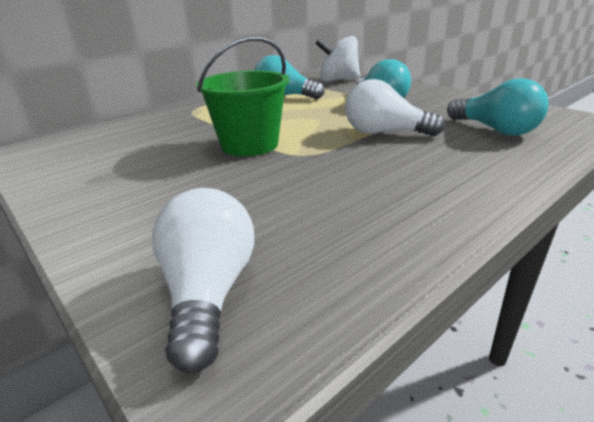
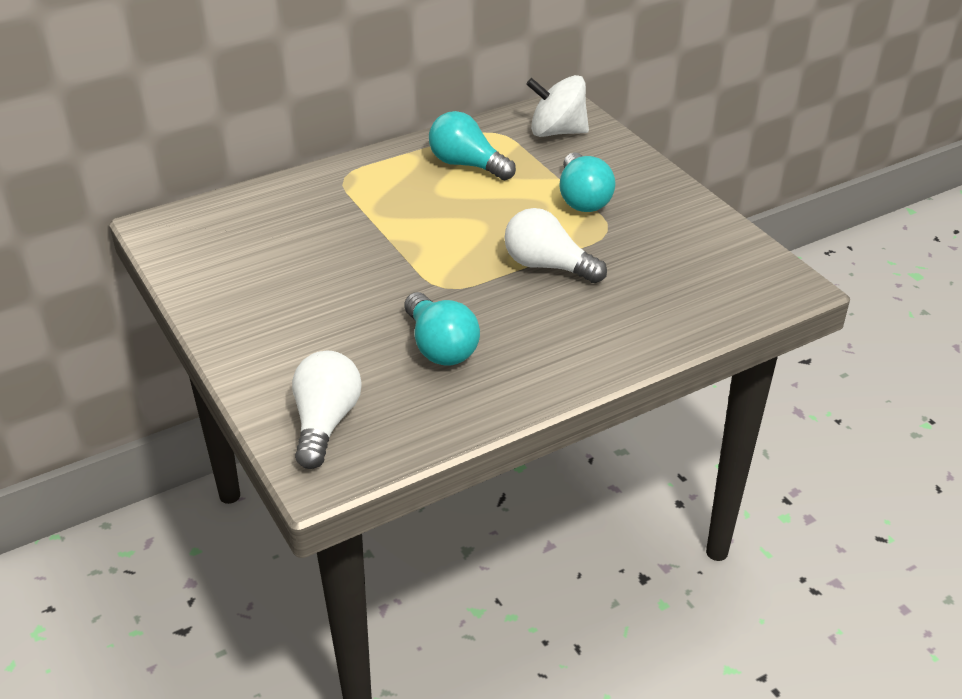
camera: 10 degrees right, 10 degrees up
green bucket [196,36,289,156] -> none
turquoise light bulb [447,78,549,136] -> turquoise light bulb moved to [404,292,480,366]

